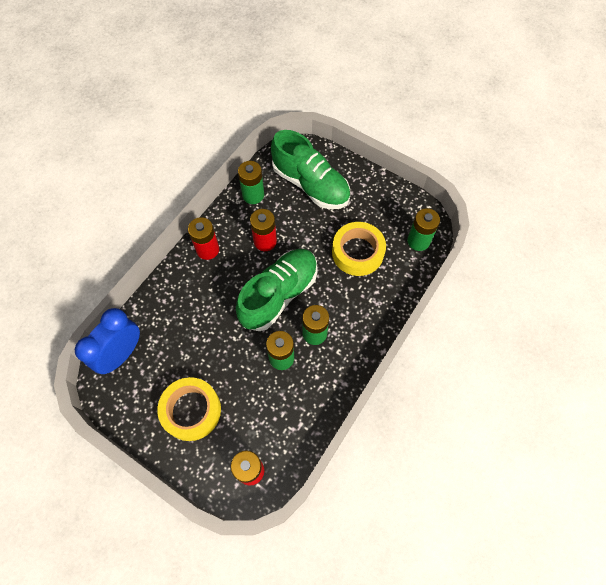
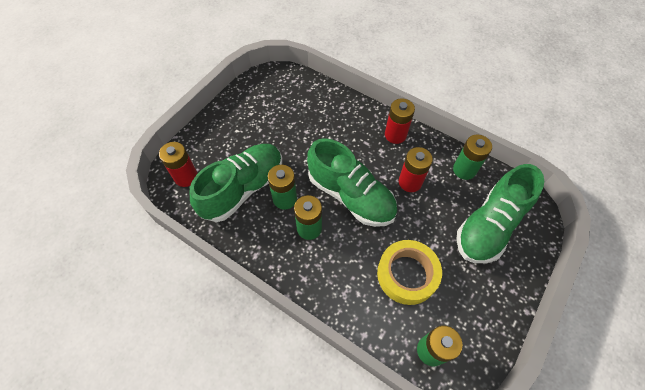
camera: 90 degrees right, 5 degrees down
blue clock [75,308,140,374] -> none
yellow tape [157,377,221,441] -> none
none -> green shoe [190,144,282,222]

